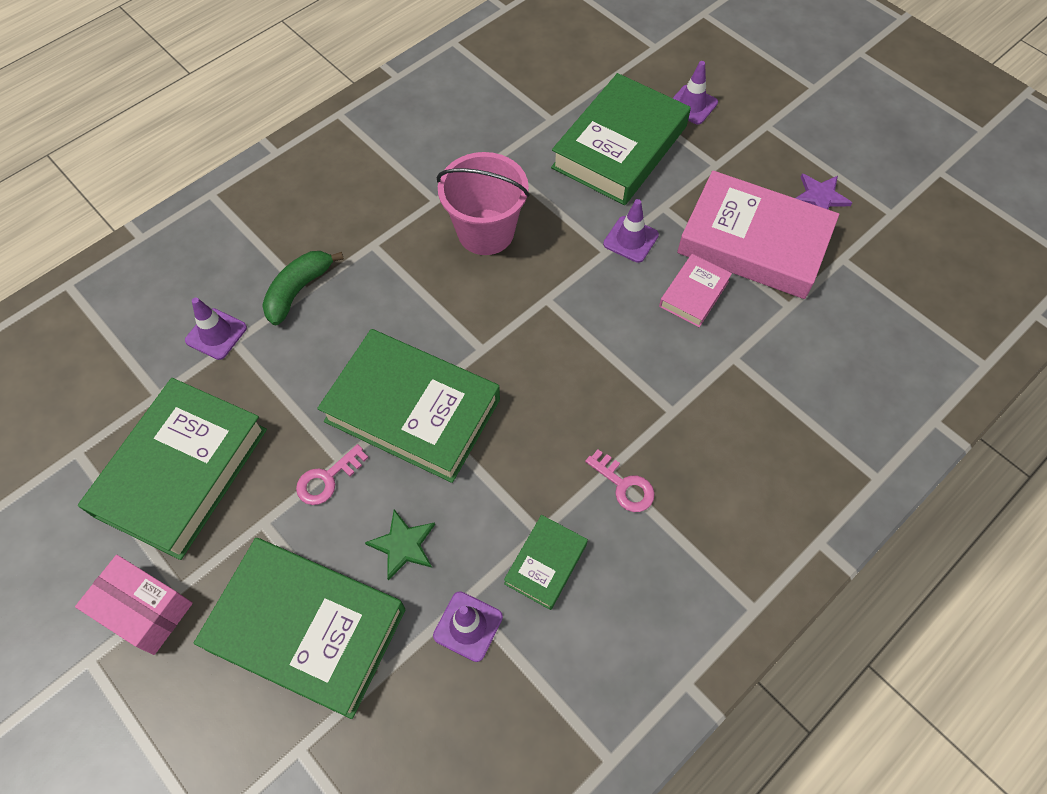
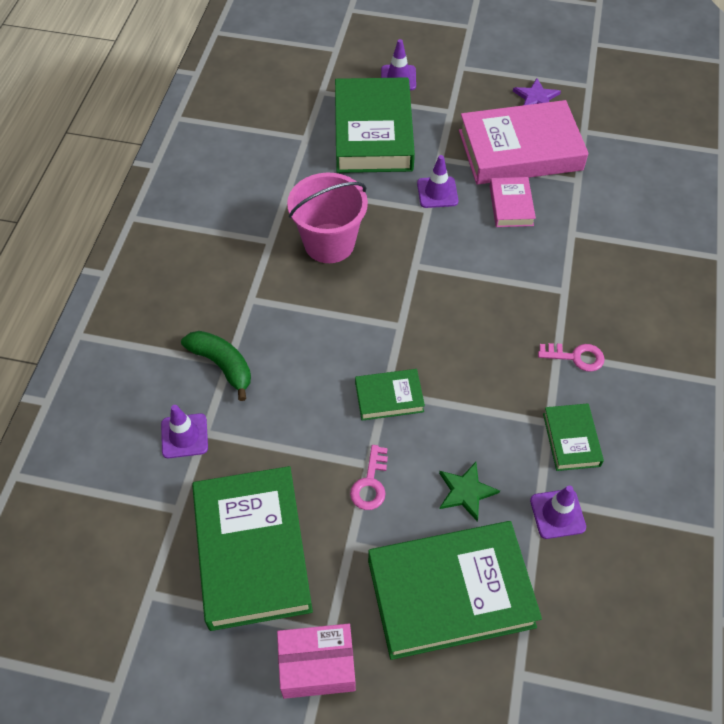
camera: 35 degrees left, 5 degrees down
green banana [262,251,344,325] -> green banana turned 135 degrees clockwise [181,331,251,401]
green book [317,329,500,483] -> green book [355,369,425,421], size x0.48

